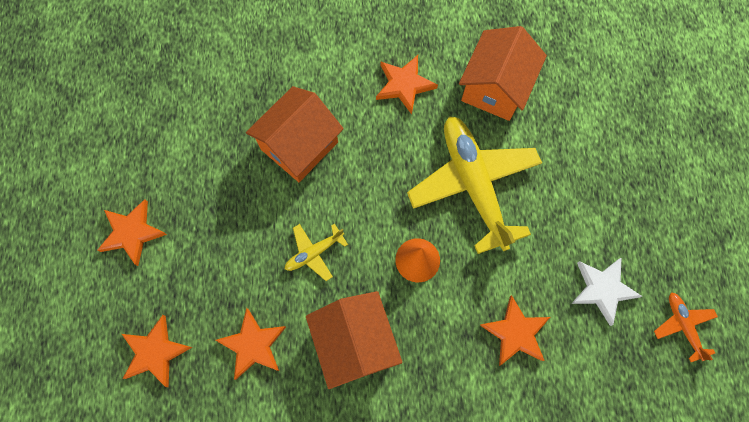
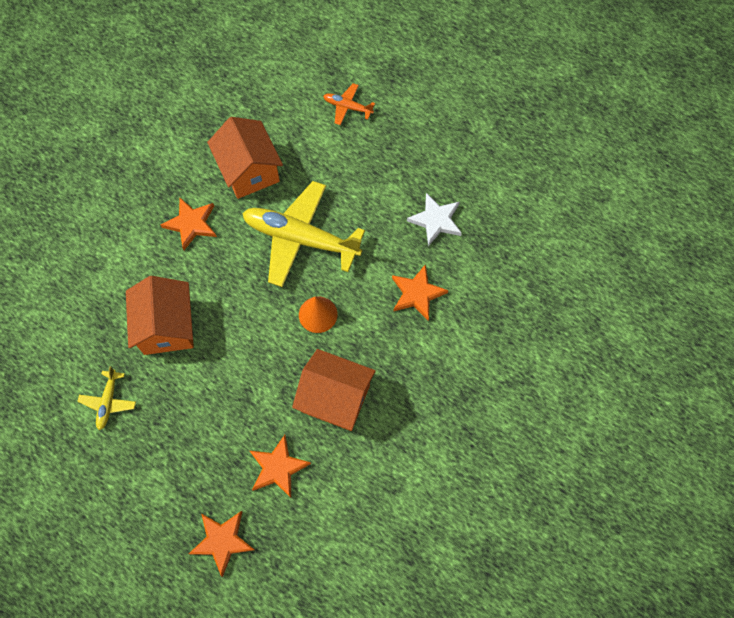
camera: 50 degrees left, 5 degrees down
orange star [97,199,167,266] -> none
yellow plane [285,224,348,281] -> yellow plane moved to [77,366,136,430]
orange plane [654,292,718,362] -> orange plane moved to [323,83,375,125]

